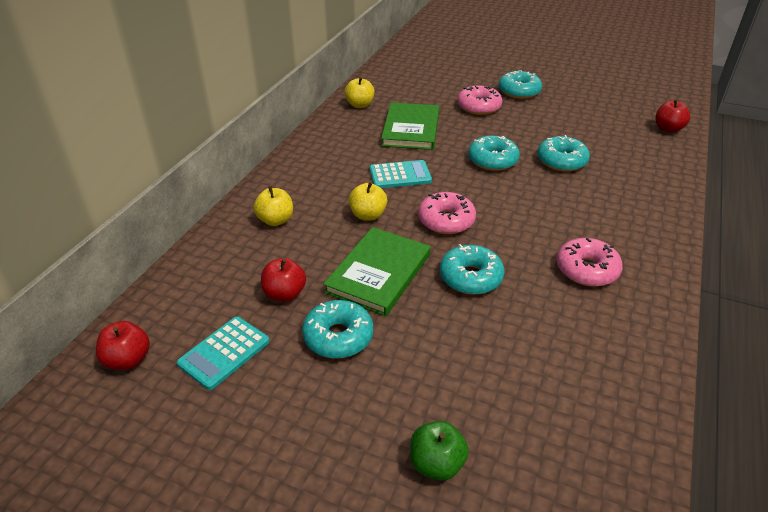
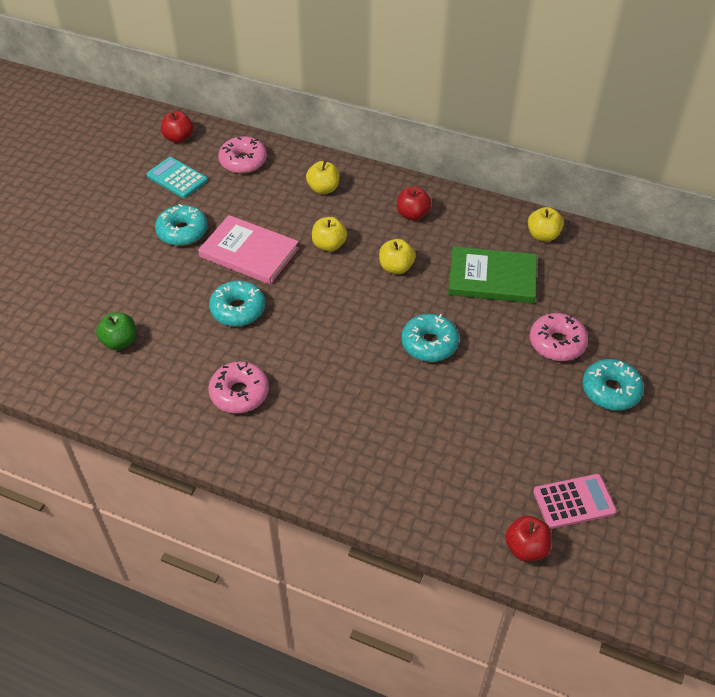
camera: 90 degrees right, 10 degrees up
red apple [261,258,306,302] -> red apple moved to [397,186,431,220]
green book [323,227,431,316] -> pink book [198,215,299,285]
turquoise calculator [370,160,432,188] -> yellow apple [379,239,416,274]
green apple [410,421,469,481] -> green apple moved to [96,312,136,350]
pink donut [418,192,476,234] -> pink donut moved to [218,136,267,174]
turquoise donut [537,135,590,172] -> none
none -> pink calculator [533,474,617,529]

